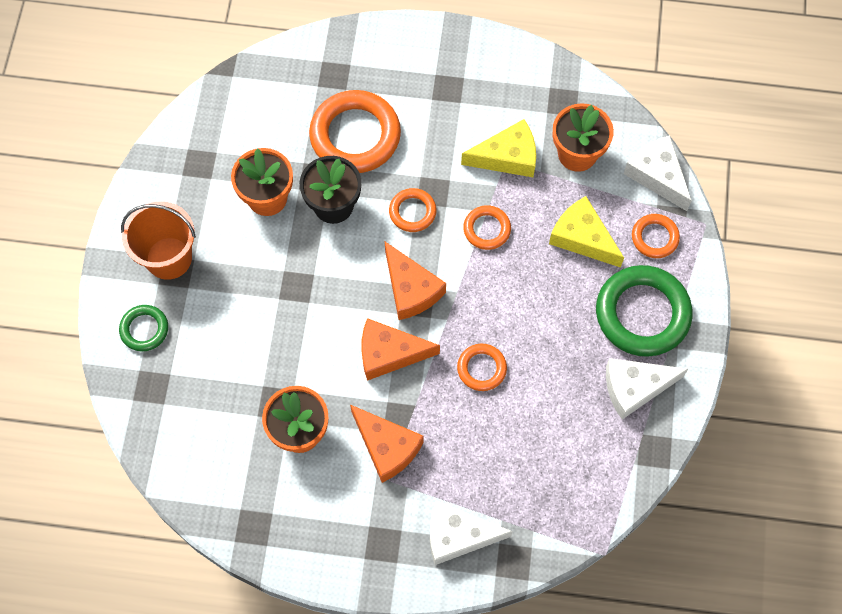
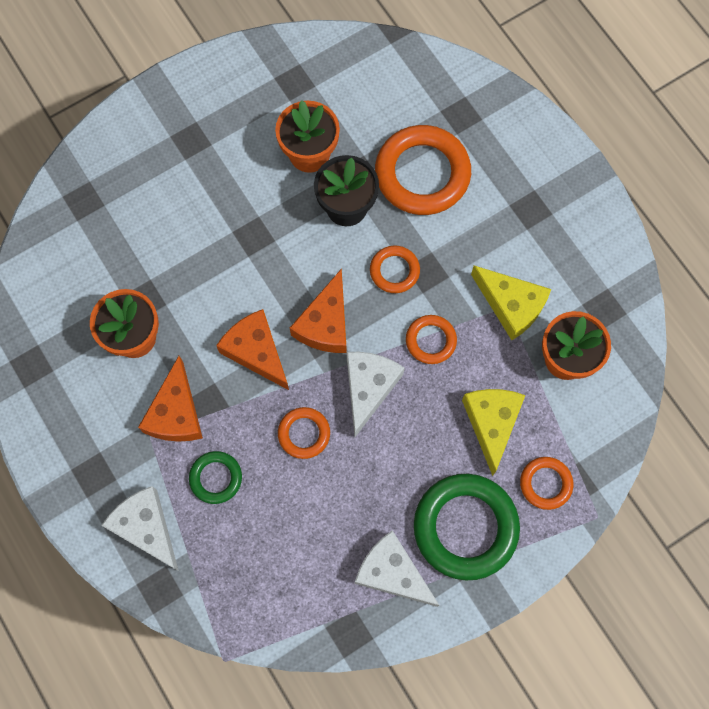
camera: 50 degrees right, 5 degrees up
green ring [119,305,168,351] -> green ring moved to [189,451,242,504]
orange bucket [121,201,196,280] -> none
white cheese [624,135,692,211] -> white cheese moved to [347,352,405,437]

